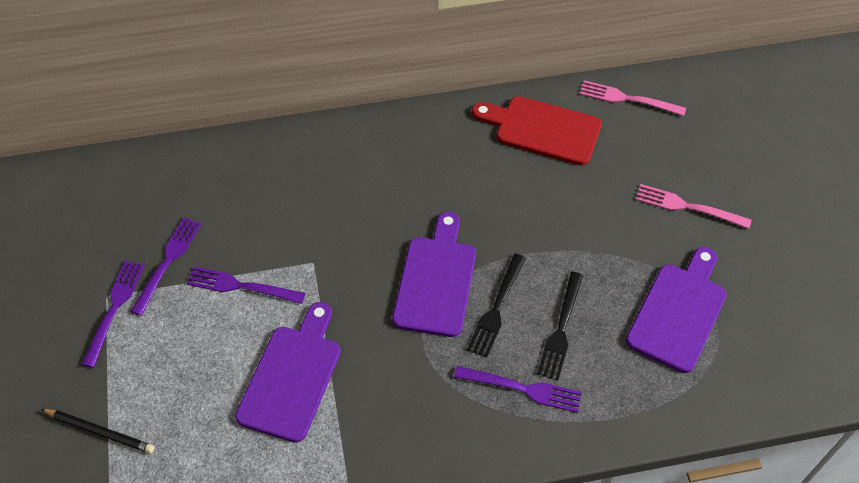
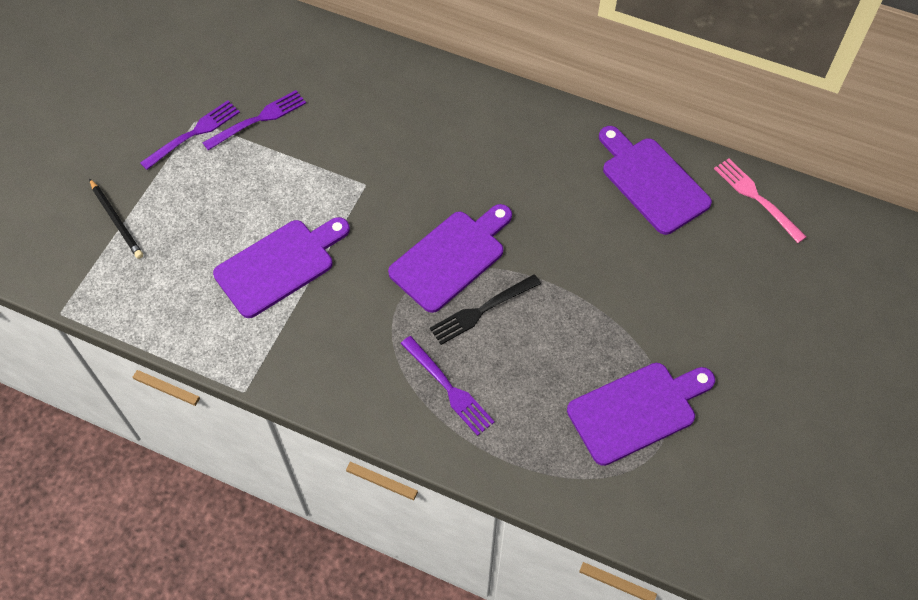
camera: 35 degrees right, 5 degrees up
purple fork [186,267,305,304] -> none
red cutting board [472,96,602,165] -> purple cutting board [599,126,712,235]
black fork [537,272,583,380] -> none
pink fork [636,184,752,229] -> none

